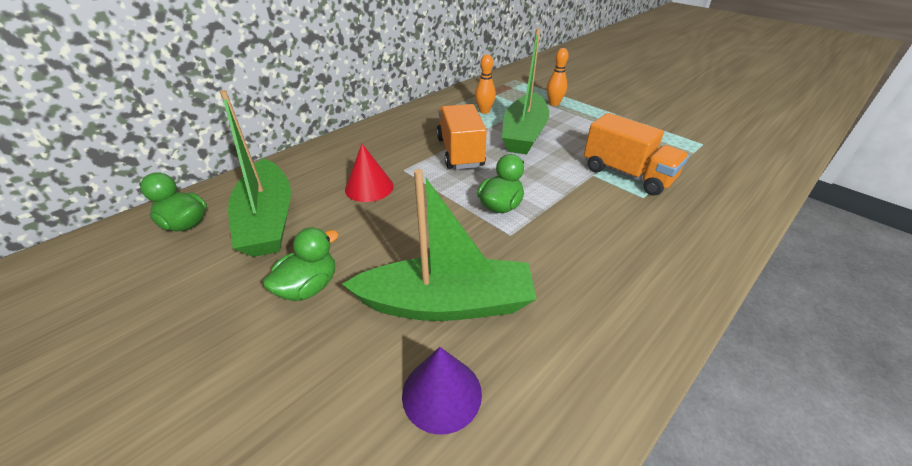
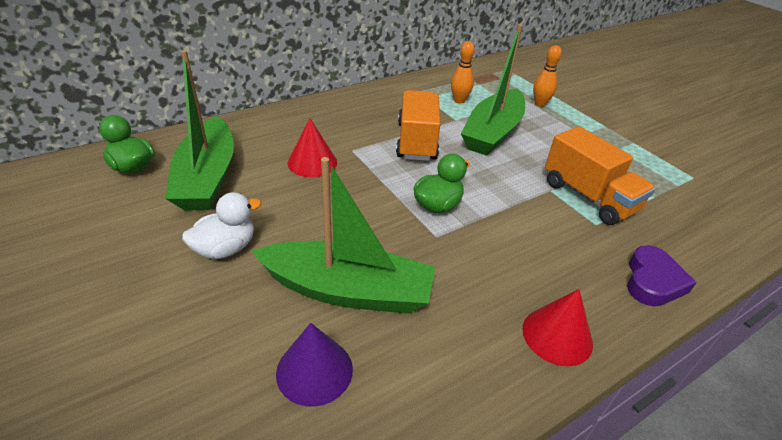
camera: 10 degrees right, 0 degrees up
green duck [263,227,339,301] -> white duck [182,192,262,259]
none -> red cone [522,289,593,366]
none -> purple heart [627,245,697,307]

